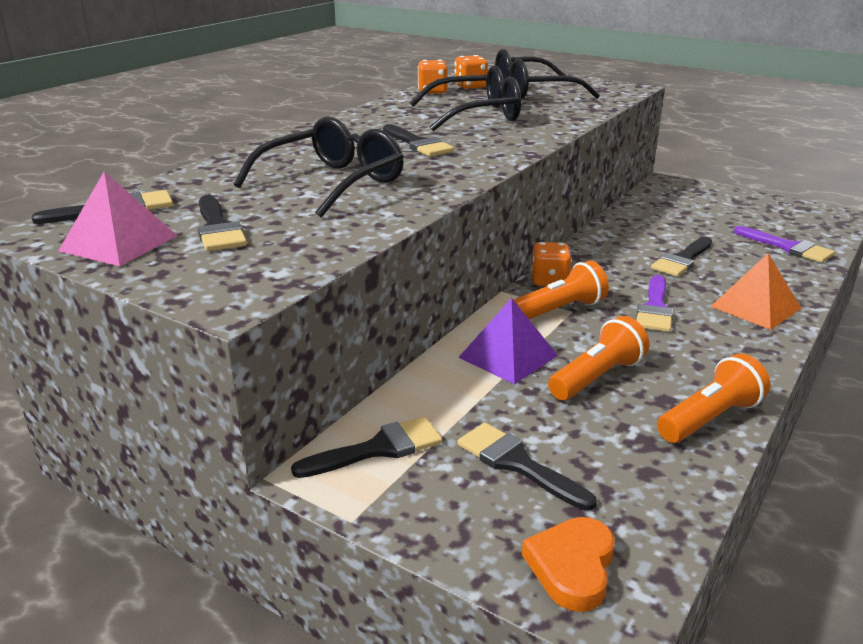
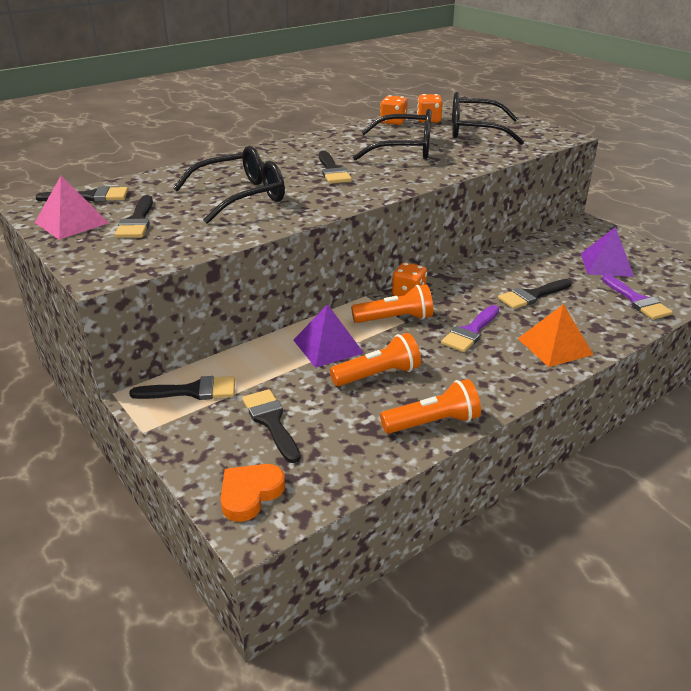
camera: 20 degrees right, 5 degrees up
none -> purple pyramid [581,227,634,277]

